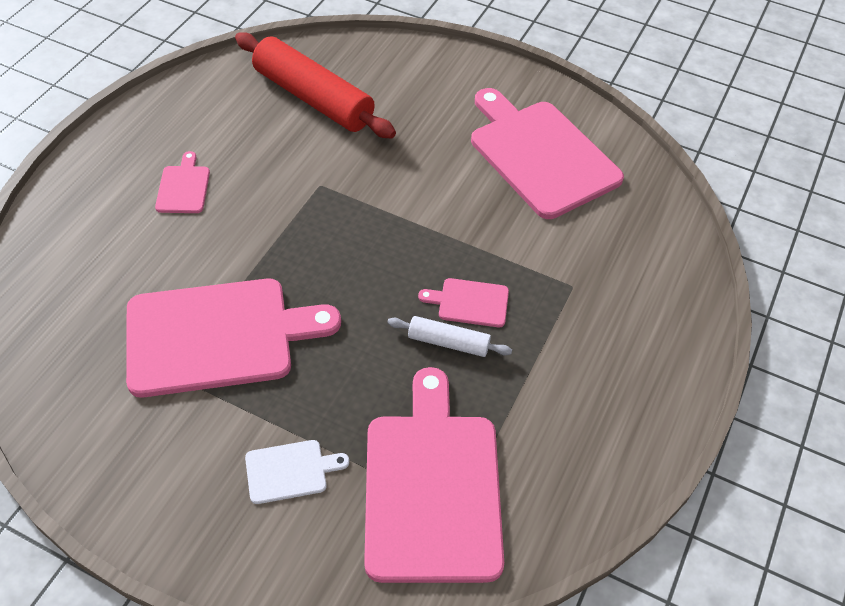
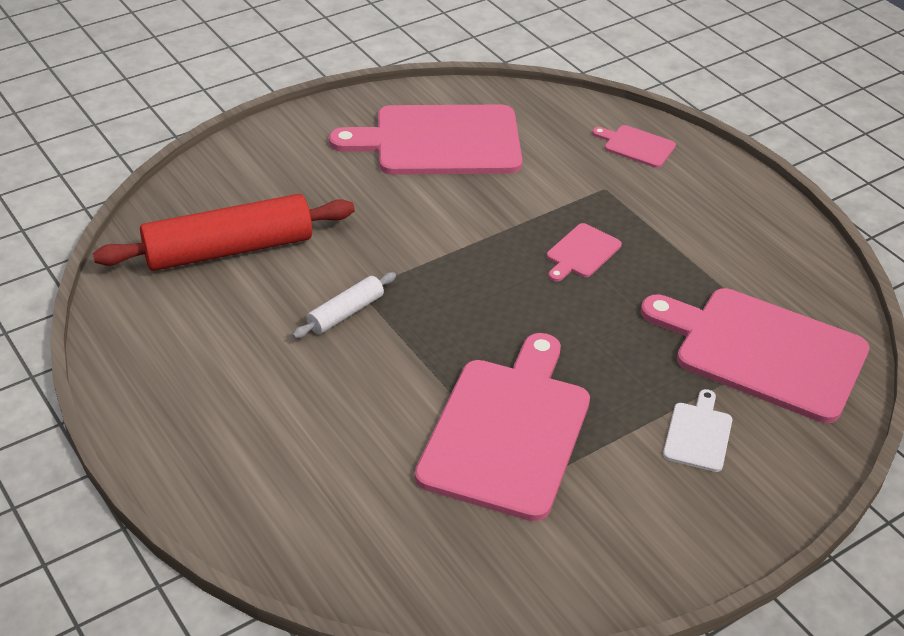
camera: 60 degrees left, 10 degrees down
pink cutting board [155,151,210,213] -> pink cutting board moved to [592,125,676,168]
white rolling pin [387,316,512,357] -> white rolling pin moved to [292,272,396,338]

